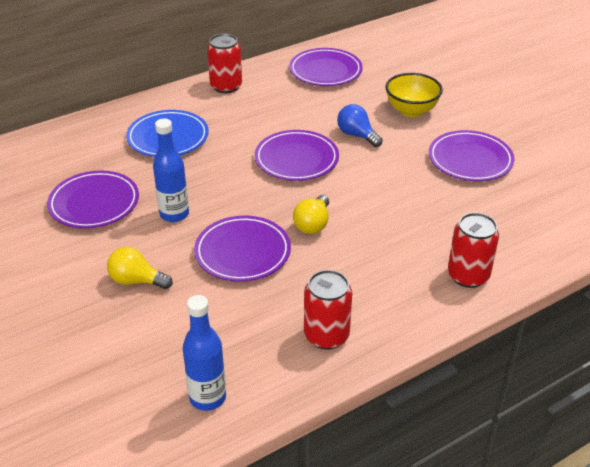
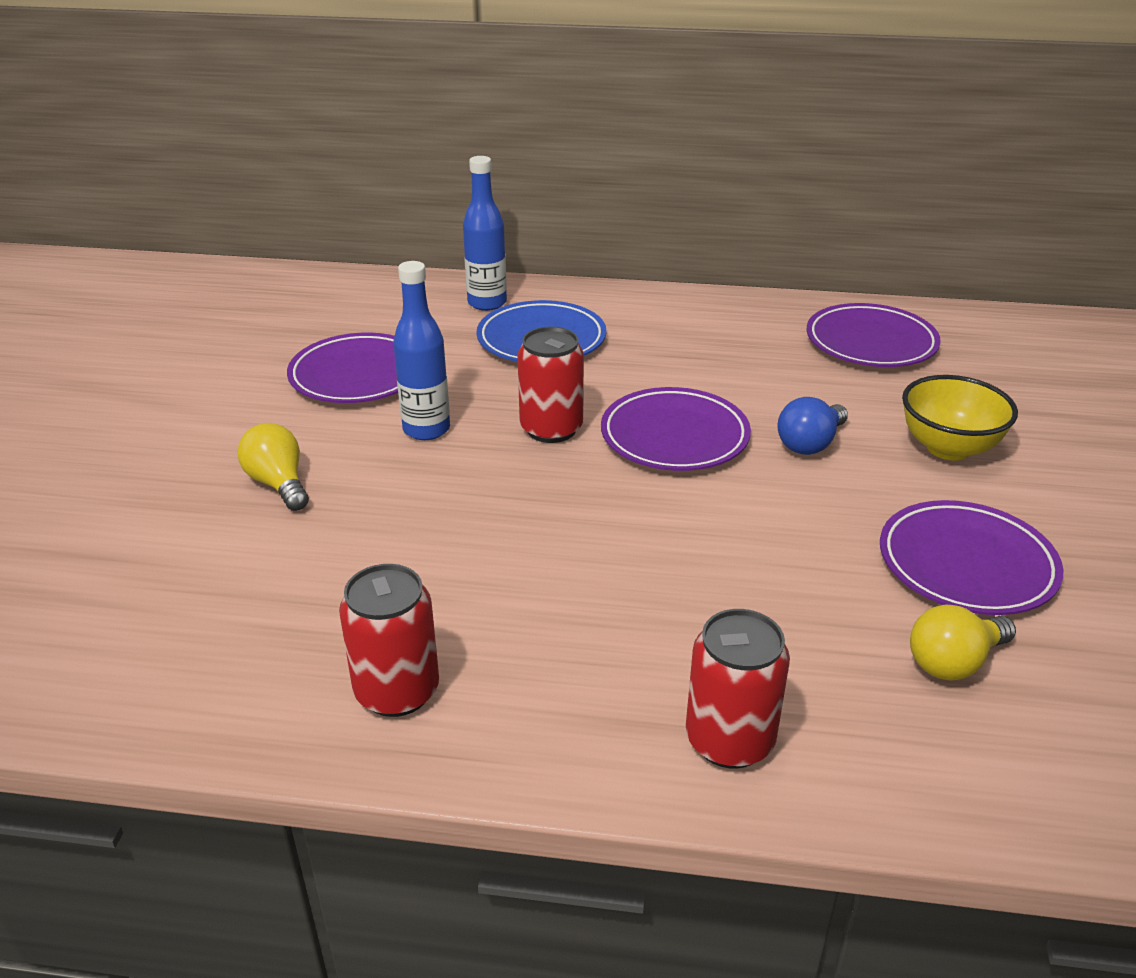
camera: 40 degrees right, 5 degrees down
blue bottle [183,295,226,411] -> blue bottle moved to [463,156,507,311]
purple plate [194,216,291,282] -> none
red can [207,34,242,93] -> red can moved to [517,327,584,443]
yellow light bulb [293,195,329,234] -> yellow light bulb moved to [910,604,1016,681]
blue light bulb [337,104,383,147] -> blue light bulb turned 135 degrees counterclockwise [777,397,848,455]

